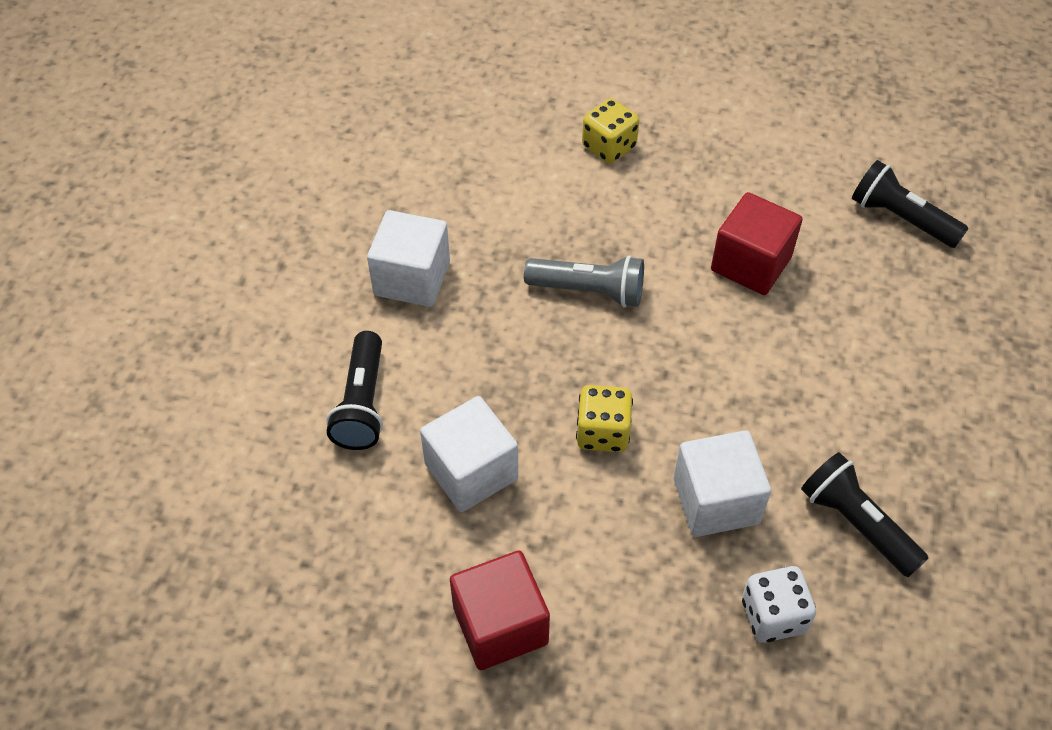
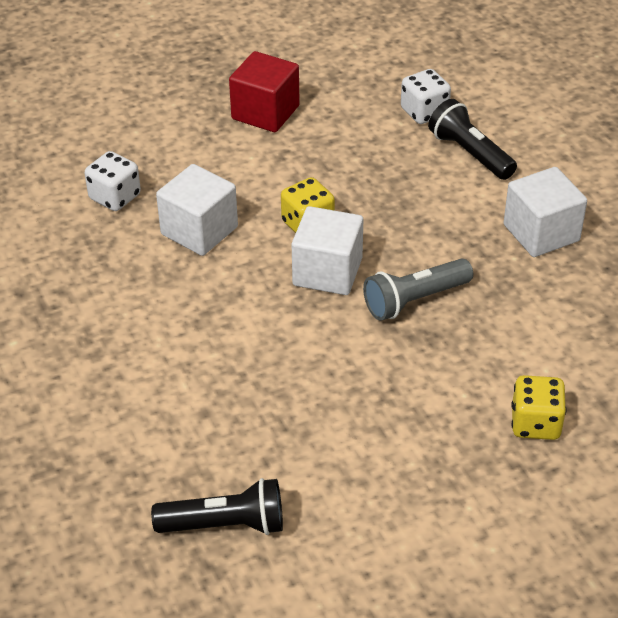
camera: 140 degrees right, 10 degrees down
white cube [420,396,518,512] -> white cube moved to [292,206,363,295]
red cube [711,192,803,295] -> none
black flashlight [801,452,929,577] -> none
none -> white dice [401,69,451,124]

